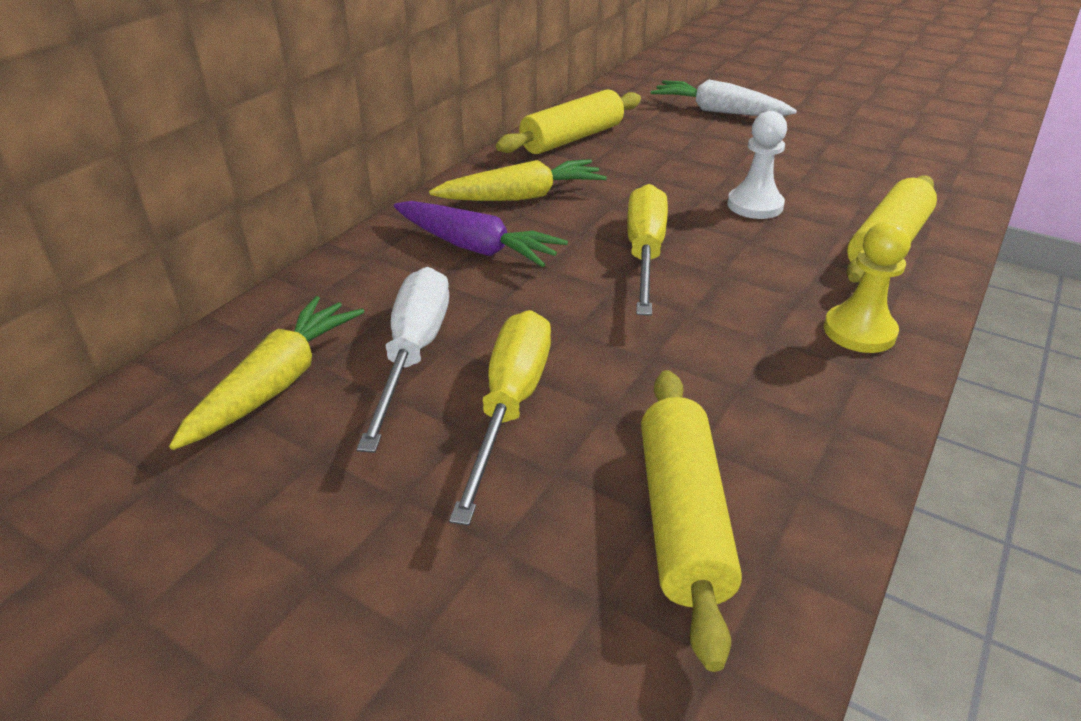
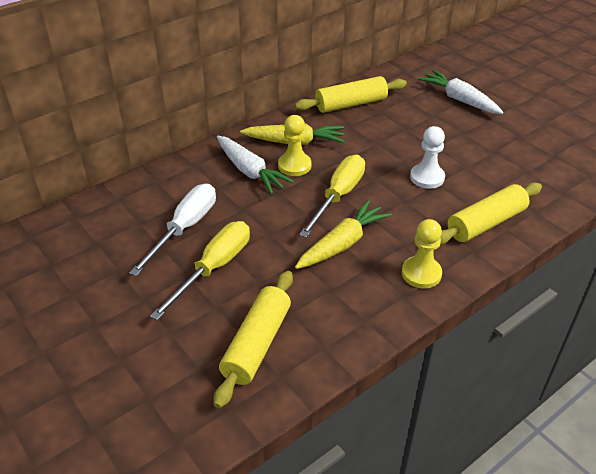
camera: 20 degrees right, 5 degrees up
yellow carrot [169,296,364,450] -> yellow carrot moved to [295,200,392,269]
purple carrot [394,201,568,267] -> white carrot [217,136,294,194]
none -> yellow pawn [278,115,312,176]

